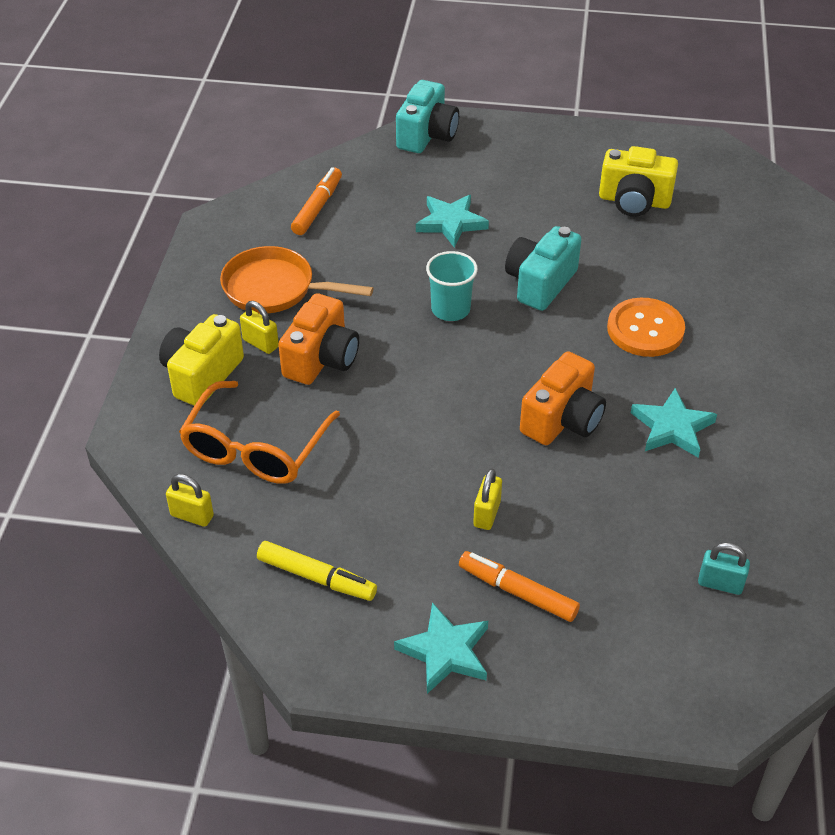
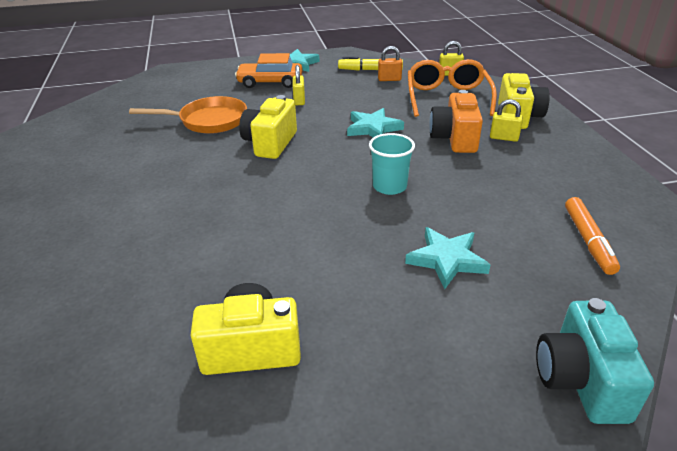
camera: 160 degrees right, 10 degrees down
orange pan [220,246,373,313] -> orange pan moved to [129,96,247,134]
orange marker [459,551,580,622] -> orange car [235,53,303,88]
turquoise camera [505,226,582,311] -> none
orange camera [520,351,606,445] -> yellow camera [239,95,297,159]
orange button [607,298,685,357] -> none
turquoise star [631,388,717,457] -> turquoise star moved to [347,108,404,137]
turquoise padlock [698,543,750,595] -> none
none -> orange padlock [378,46,402,81]

